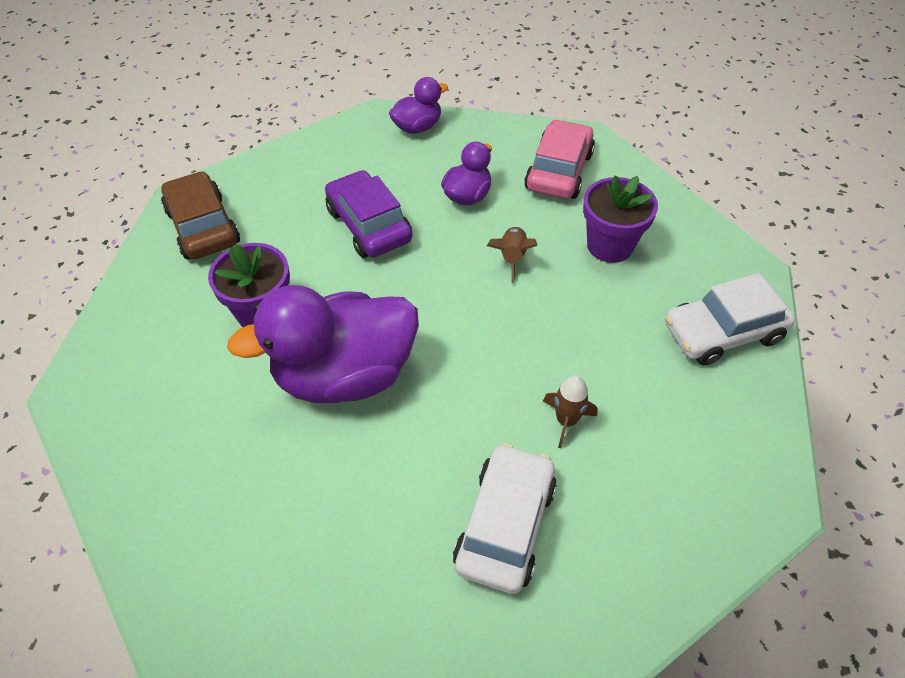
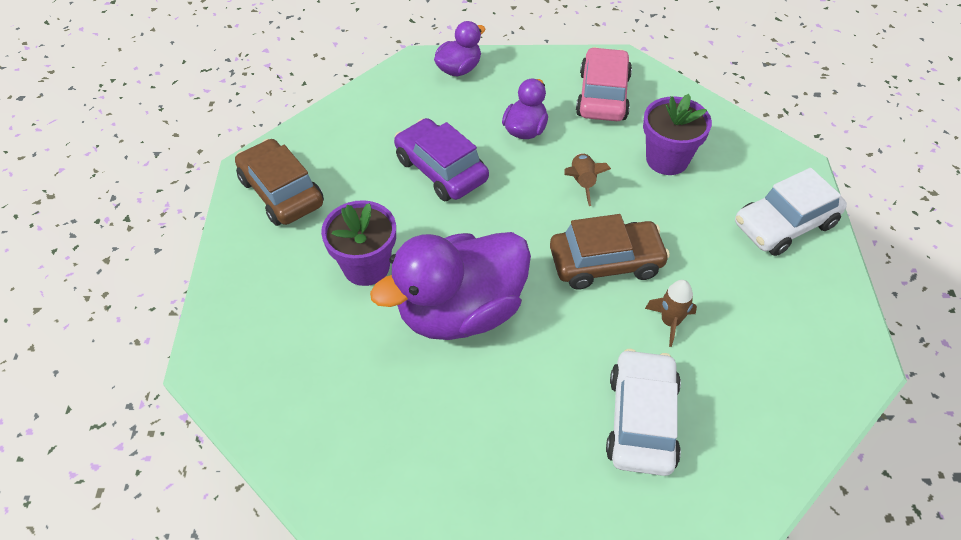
camera: 10 degrees left, 0 degrees up
none -> brown car [550,214,670,290]

